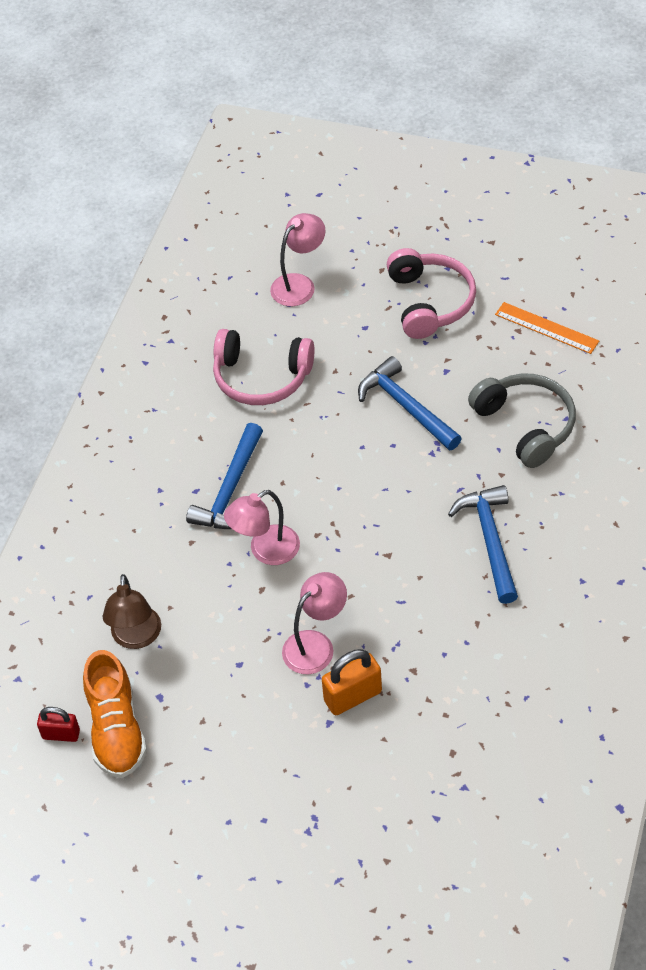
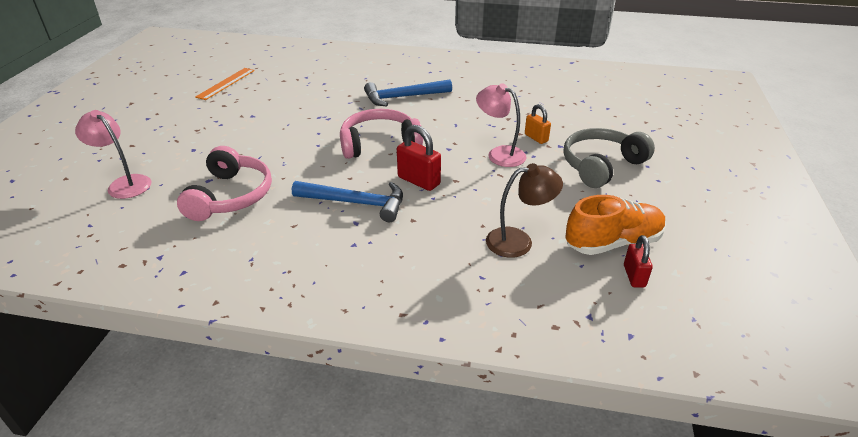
camera: 100 degrees left, 15 degrees down
pink lamp [224,490,300,565] -> red padlock [397,125,441,191]
orange padlock [322,649,382,715] -> orange padlock [525,104,551,144], size x0.65
blue hammer [358,356,462,450] -> none
pink headphones [387,248,476,339] -> pink headphones moved to [340,109,423,159]
grey headphones [468,373,576,468] -> grey headphones moved to [564,128,655,188]

